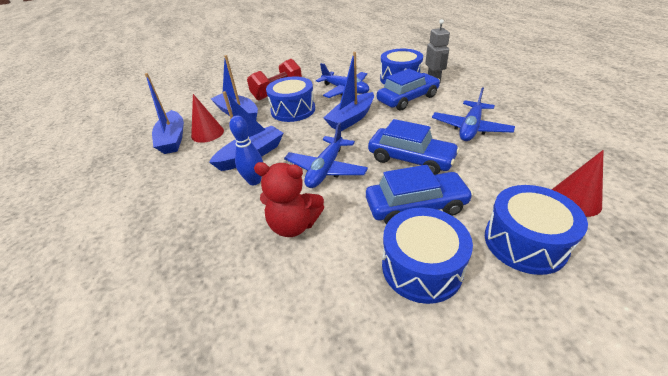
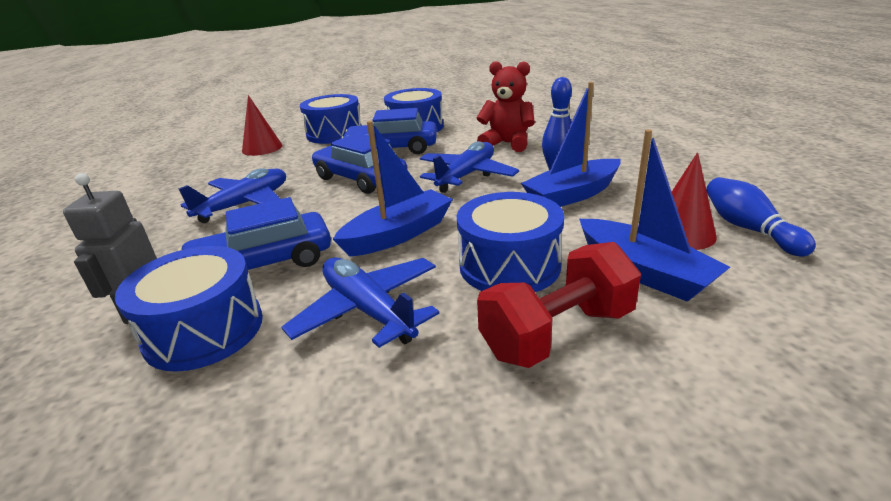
camera: 170 degrees left, 10 degrees down
blue boat [145,73,184,154] -> blue bowling pin [706,177,816,257]

